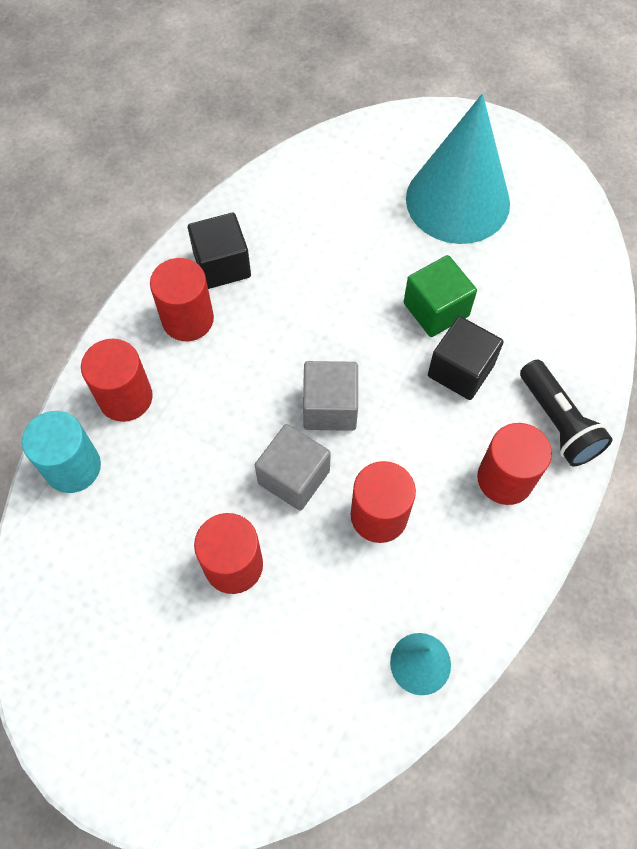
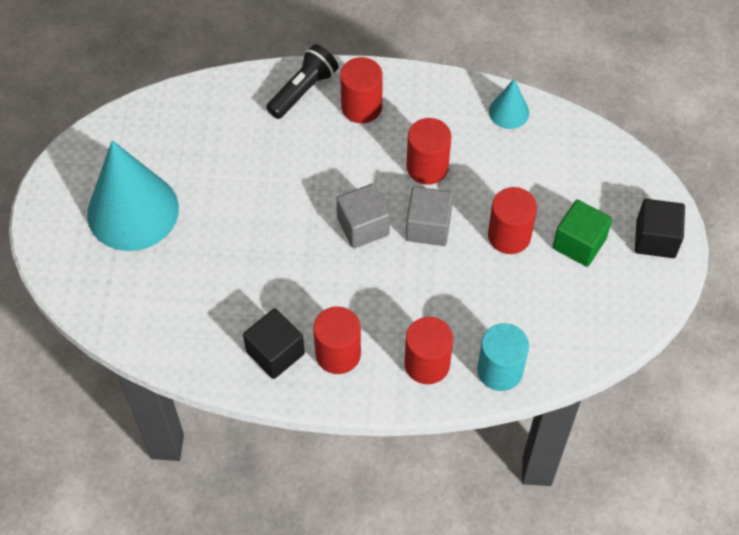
camera: 115 degrees left, 5 degrees down
green cube [404,255,477,337] -> green cube moved to [553,200,612,267]
black cube [428,316,504,400] -> black cube moved to [635,199,685,258]

